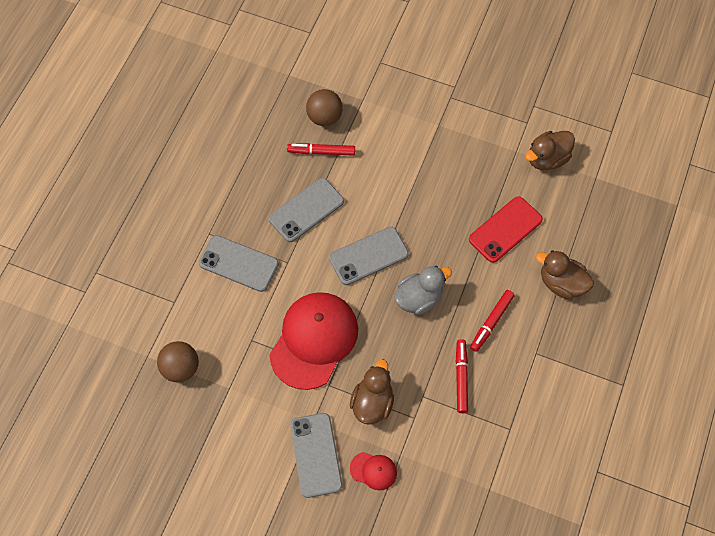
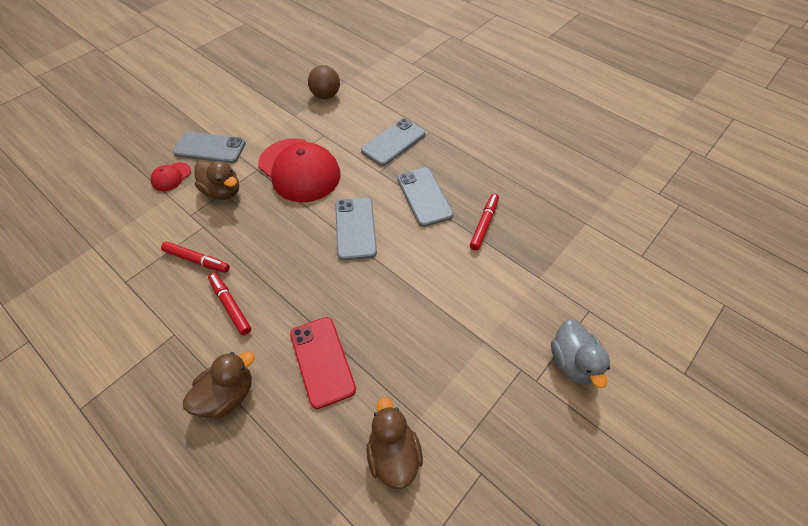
camera: 110 degrees right, 10 degrees down
brown ball [306,89,343,126] -> none
grey duck [394,266,452,315] -> grey duck moved to [551,319,610,388]

